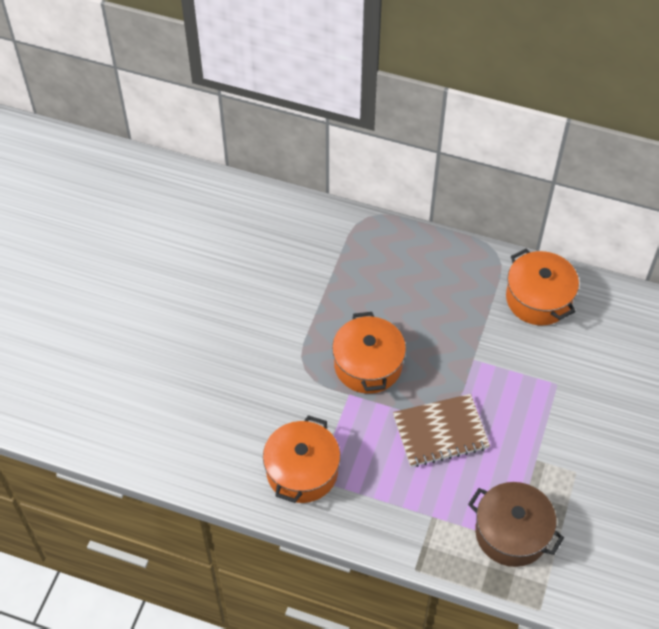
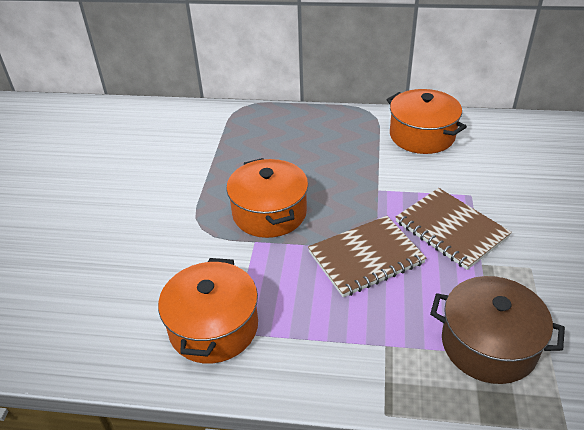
camera: 10 degrees left, 15 degrees down
none -> brown notebook [395,188,512,270]

